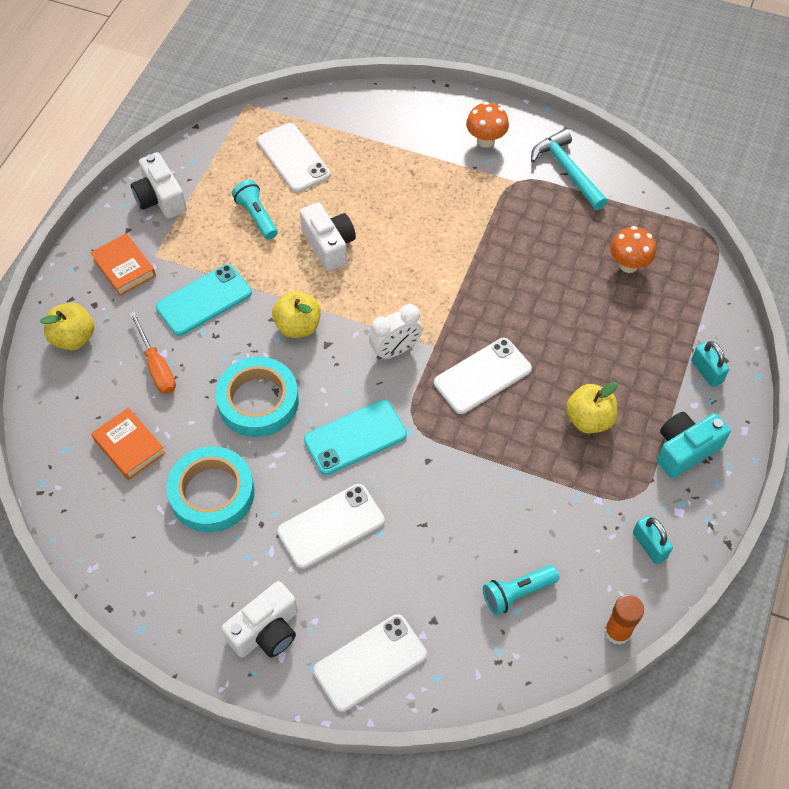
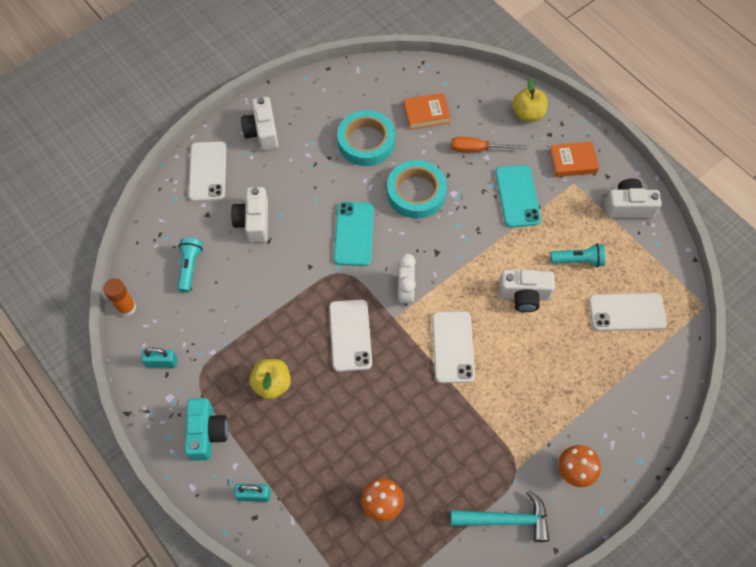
camera: 120 degrees right, 5 degrees up
yellow apple [272,291,321,338] -> none
white phone [277,484,385,569] -> white phone moved to [432,311,475,383]
none -> white camera [231,187,268,243]

